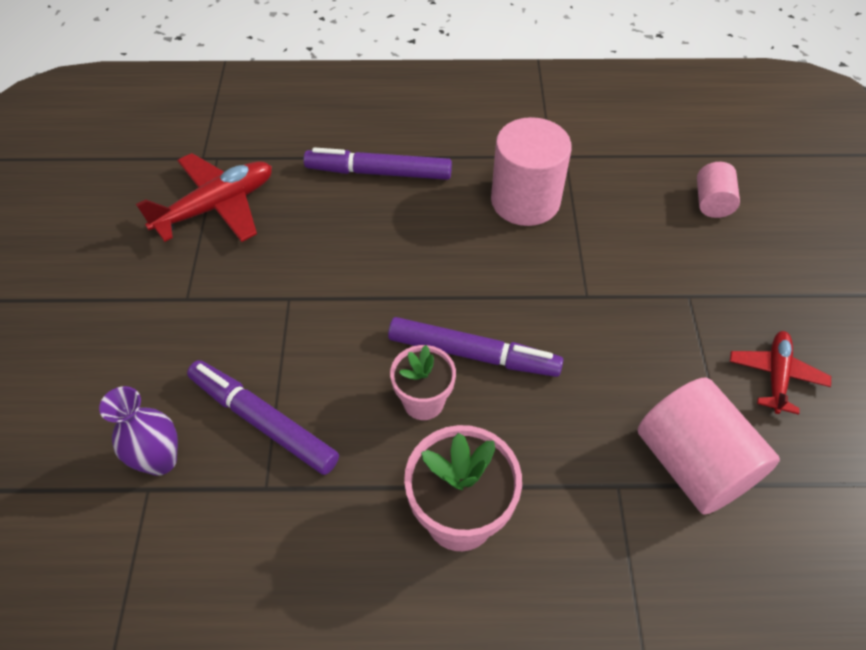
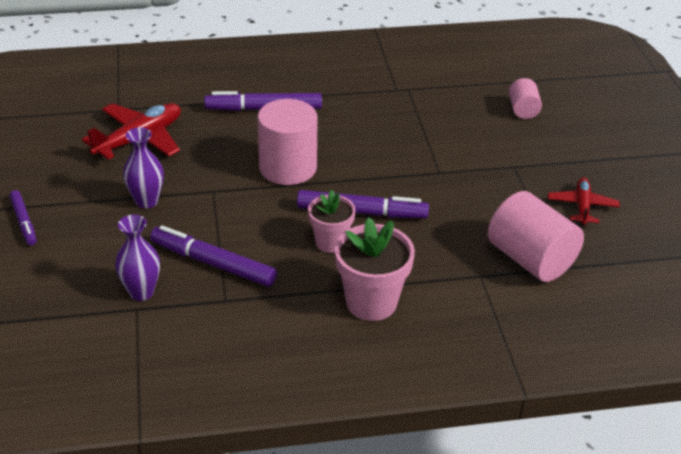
camera: 10 degrees left, 15 degrees down
pink cylinder [491,117,572,226] -> pink cylinder moved to [258,99,318,185]
none -> purple marker [9,190,37,245]
none -> purple vase [123,127,164,209]

